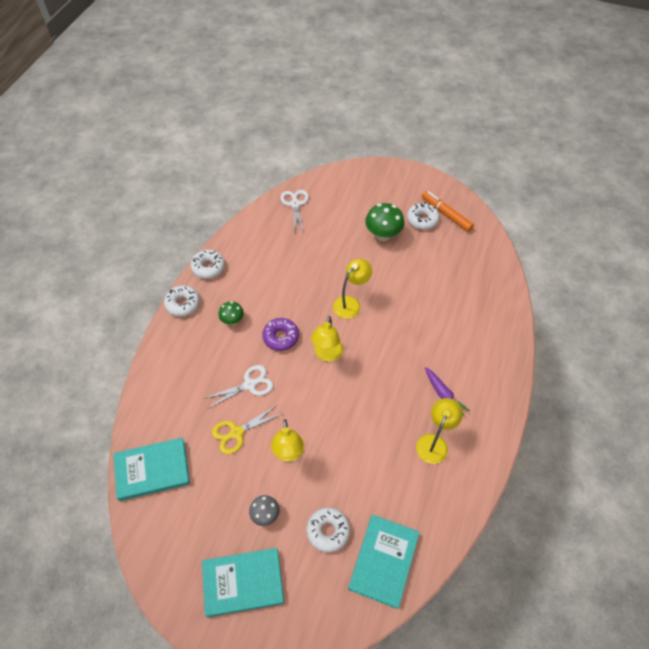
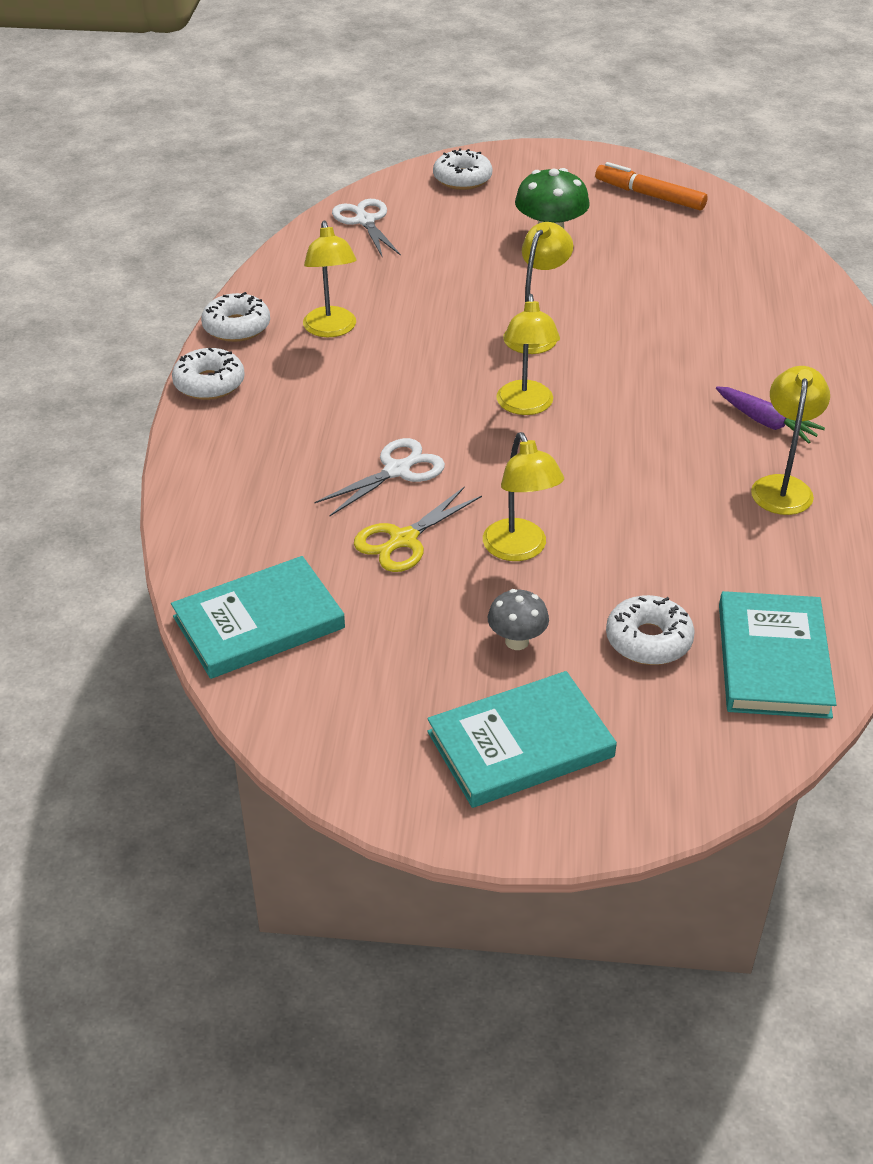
camera: 15 degrees left, 15 degrees down
green mushroom [218,301,244,325] -> none
purple donut [262,318,299,351] -> none
white donut [407,202,440,230] -> white donut moved to [433,148,492,190]
none -> yellow lamp [303,221,357,337]

